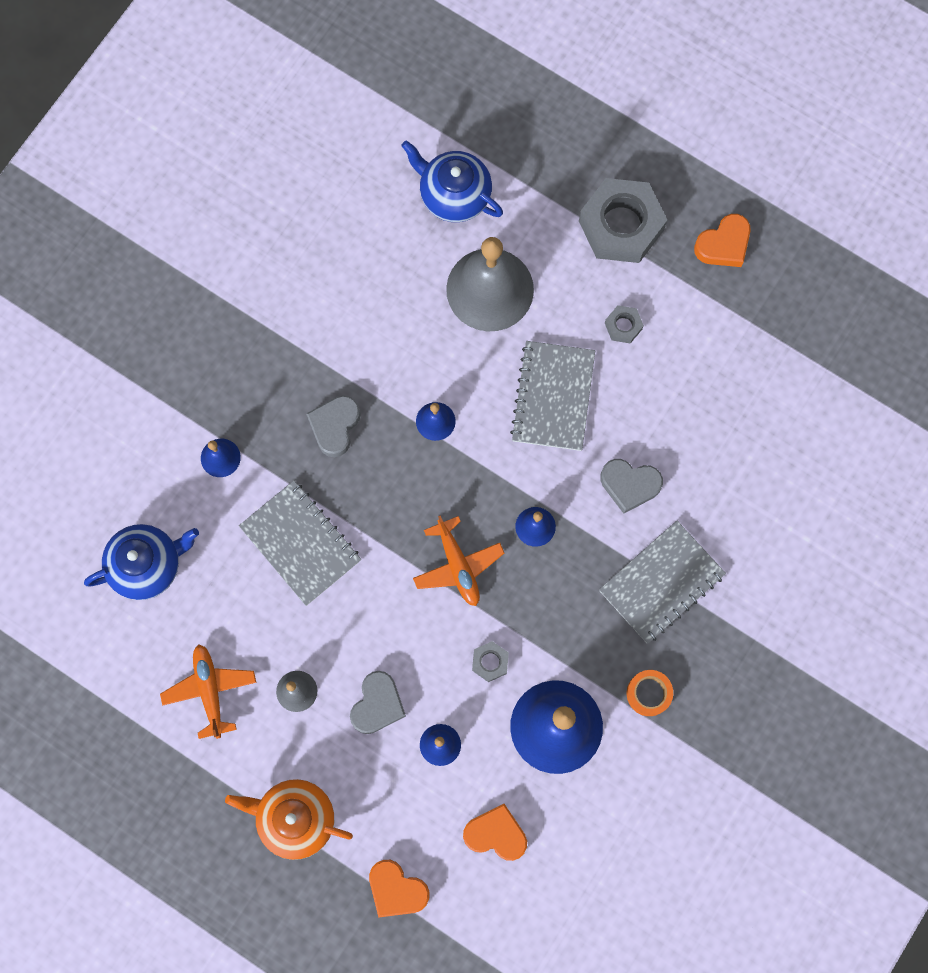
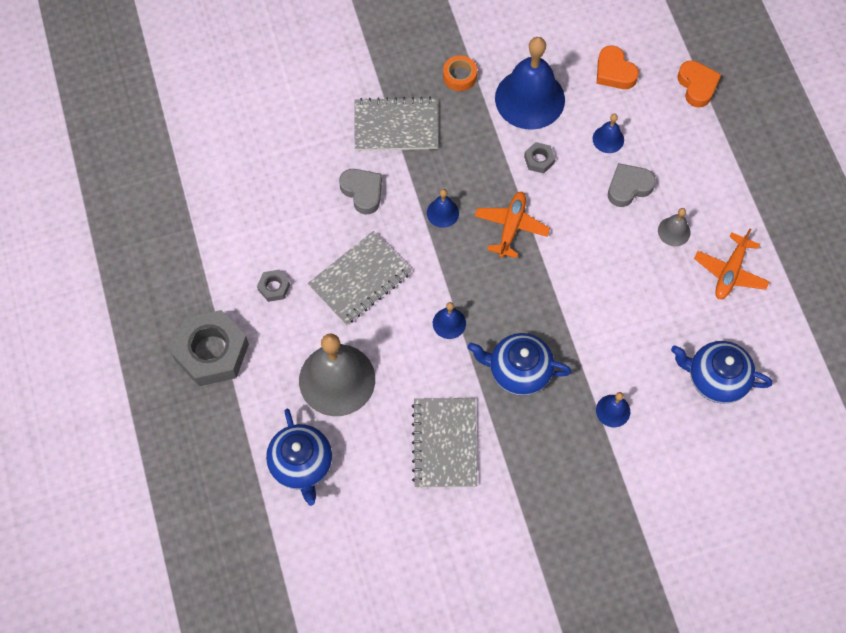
camera: 140 degrees left, 10 degrees down
orange teapot [225,779,353,860] -> none
grey notebook [239,481,361,606] -> grey notebook moved to [412,398,477,488]
grey heart [306,395,361,457] -> blue teapot [467,333,571,396]
orange heart [694,214,751,267] -> none

